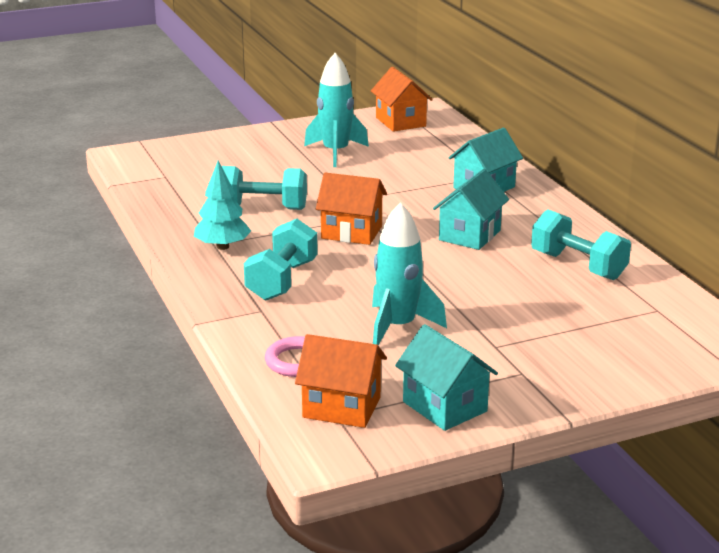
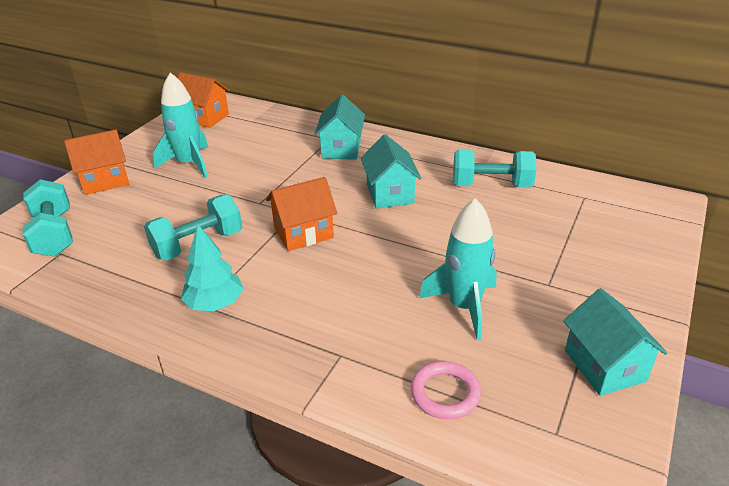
camera: 40 degrees left, 10 degrees up
turquoise dumbbell [244,219,318,301] -> turquoise dumbbell moved to [23,179,73,257]
orange house [295,334,387,428] -> orange house moved to [64,129,129,195]
turquoise house [395,324,498,431] -> turquoise house turned 60 degrees clockwise [563,288,667,396]

